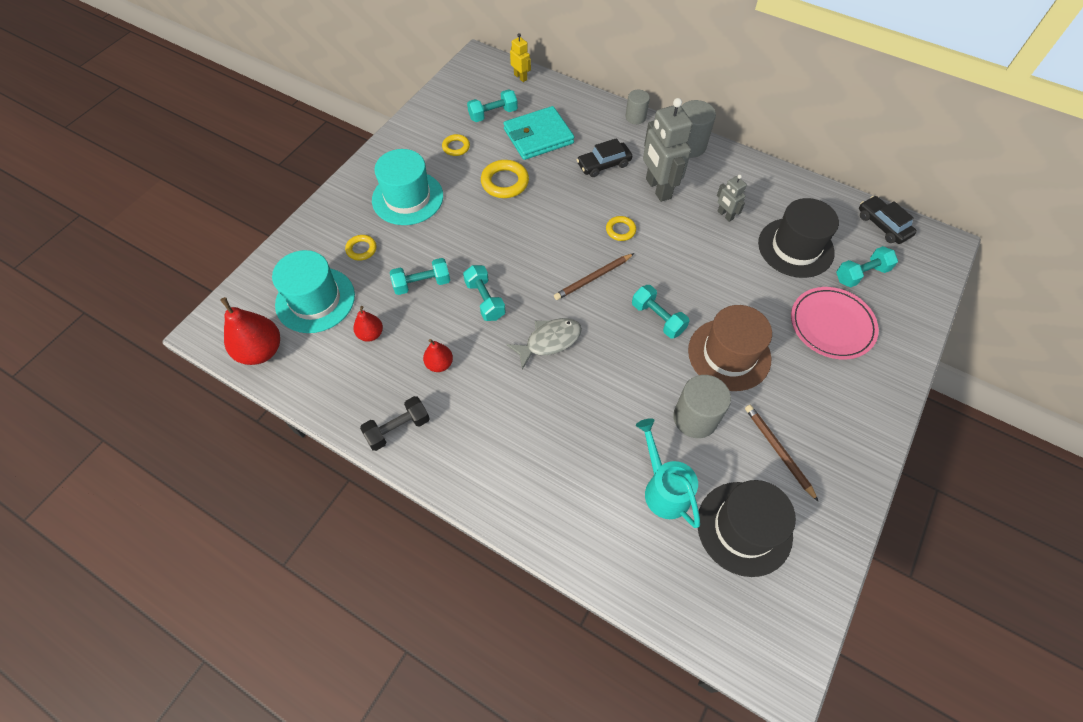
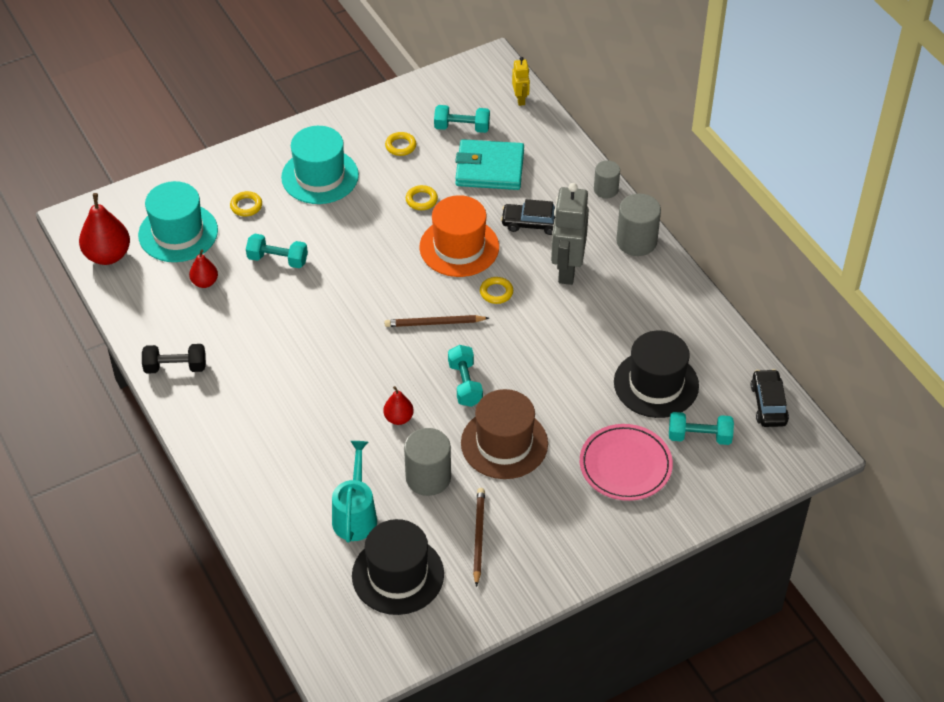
camera: 30 degrees right, 10 degrees down
red pear [423,339,453,372] -> red pear moved to [383,386,414,425]
turquoise dumbbell [463,265,506,321] -> none
yellow ring [481,160,529,198] -> yellow ring [406,185,438,210], size x0.60
grey fish [507,318,582,370] -> none
grey robot [717,175,747,222] -> none
none -> orange hat [419,195,499,277]

